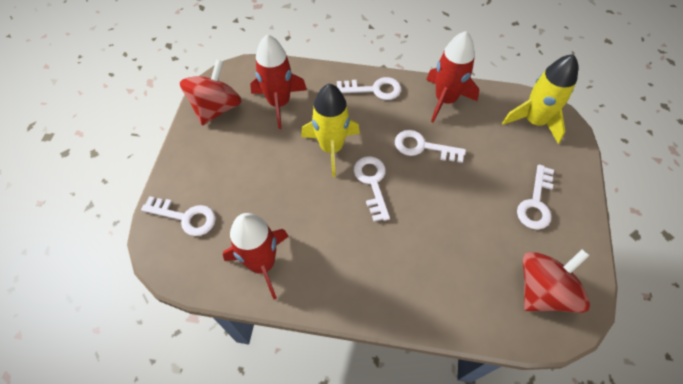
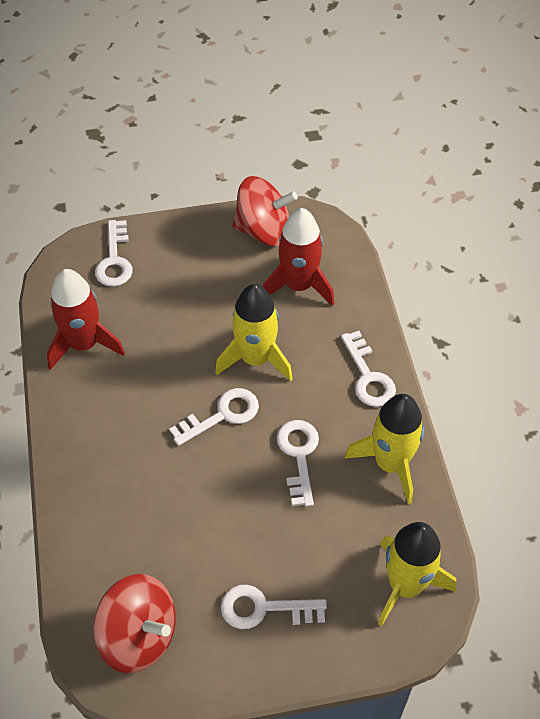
camera: 70 degrees right, 5 degrees down
red rocket [426,31,479,123] -> yellow rocket [345,394,424,504]

